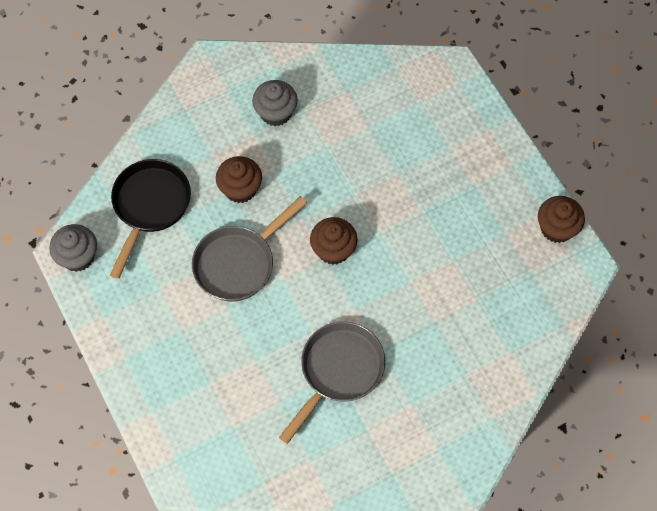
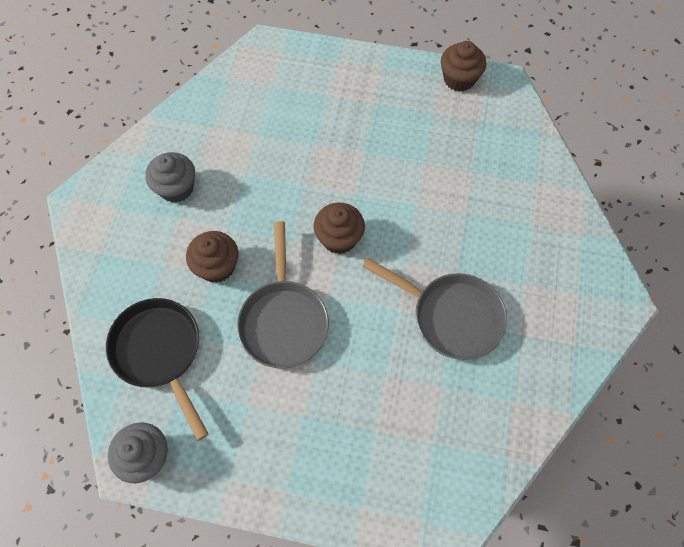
camera: 50 degrees left, 0 degrees up
grey pan [279,321,385,444] -> grey pan turned 135 degrees clockwise [363,258,507,360]

